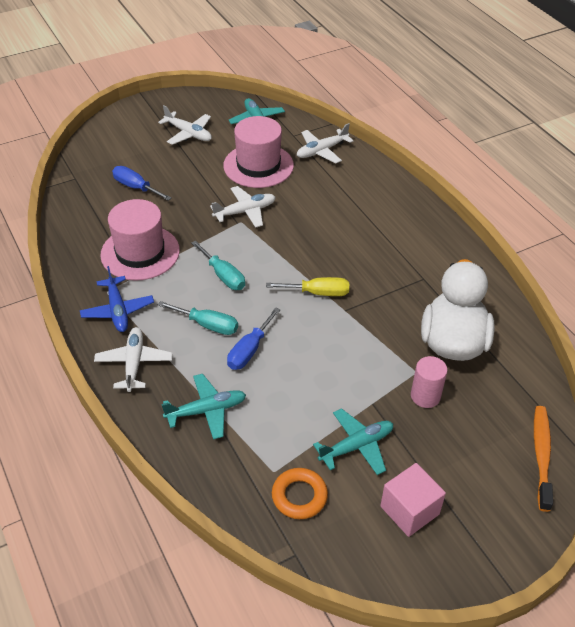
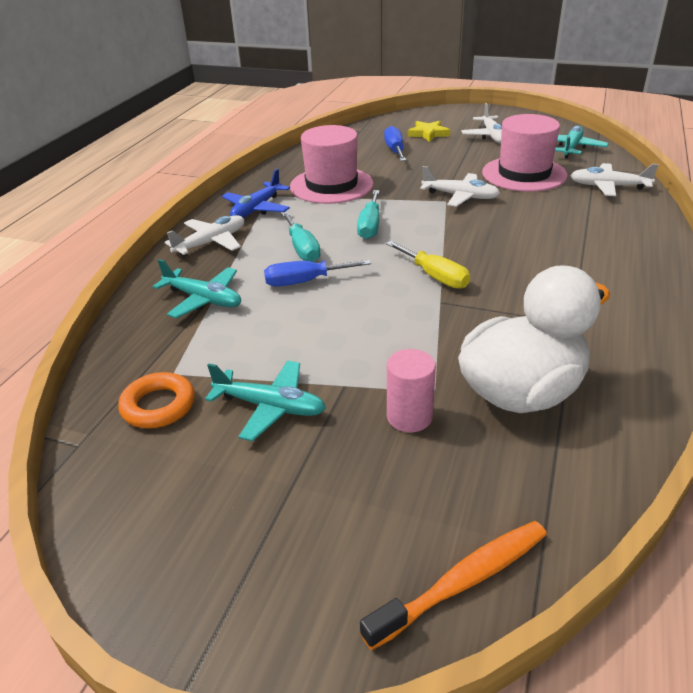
camera: 50 degrees right, 10 degrees down
pink cube [380,463,446,537] -> none
none -> yellow star [408,121,450,142]

